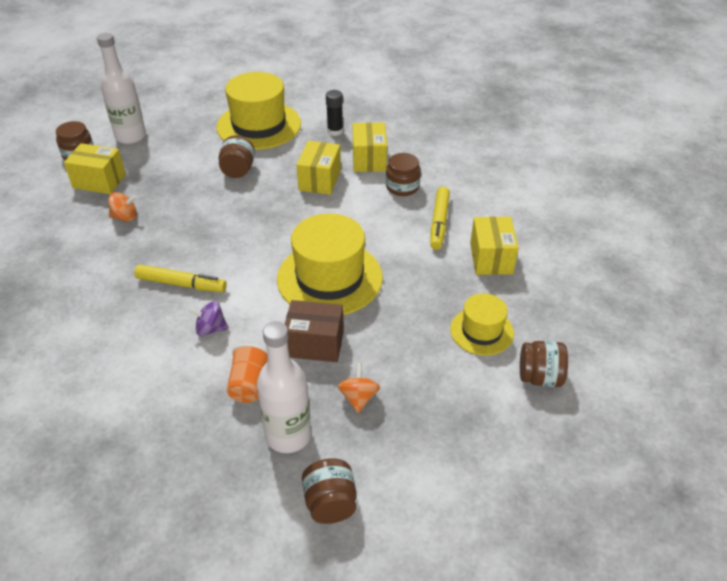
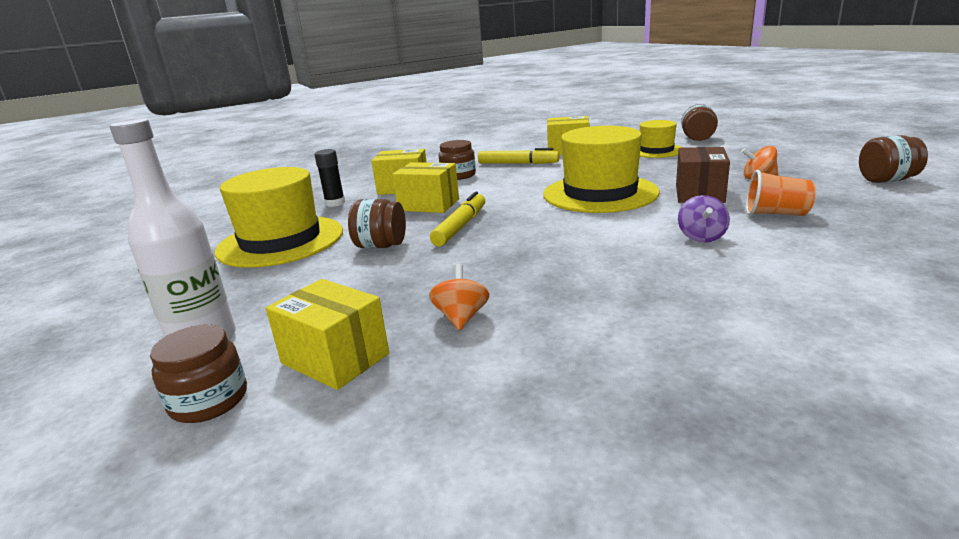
camera: 80 degrees left, 20 degrees down
yellow box [64,143,126,194] -> yellow box turned 75 degrees counterclockwise [266,279,389,390]
yellow marker [134,265,227,292] -> yellow marker moved to [430,192,485,246]
white bottle [257,321,311,453] -> none

